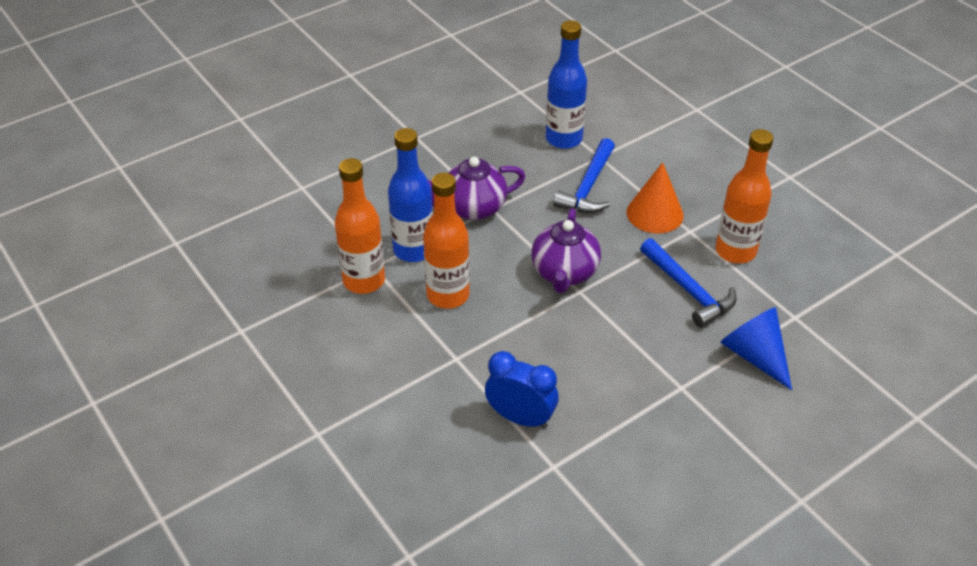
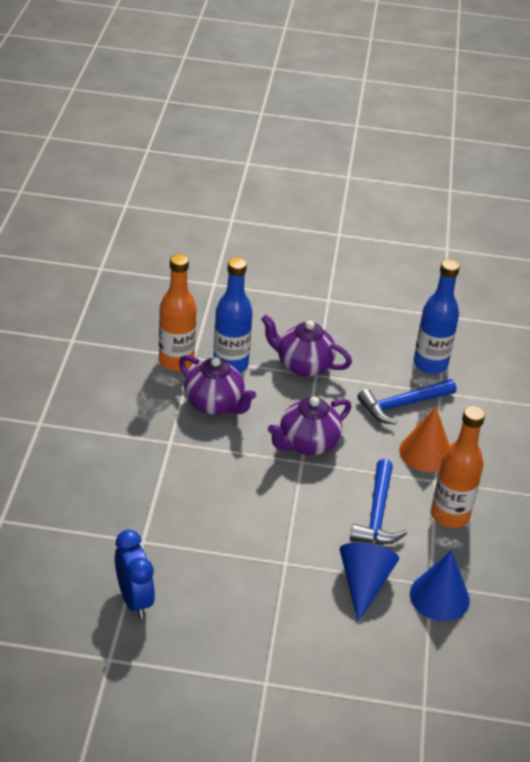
camera: 40 degrees right, 5 degrees down
orange bottle [423,173,470,309] -> purple teapot [179,355,256,415]
blue clock [485,351,559,429] -> blue clock moved to [115,530,155,619]
none -> blue cone [410,550,470,621]

